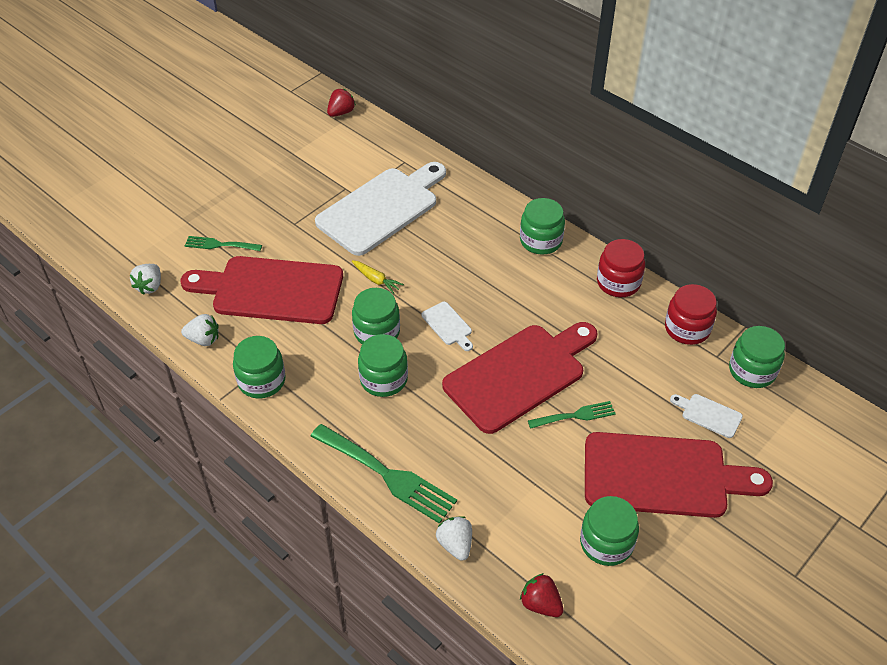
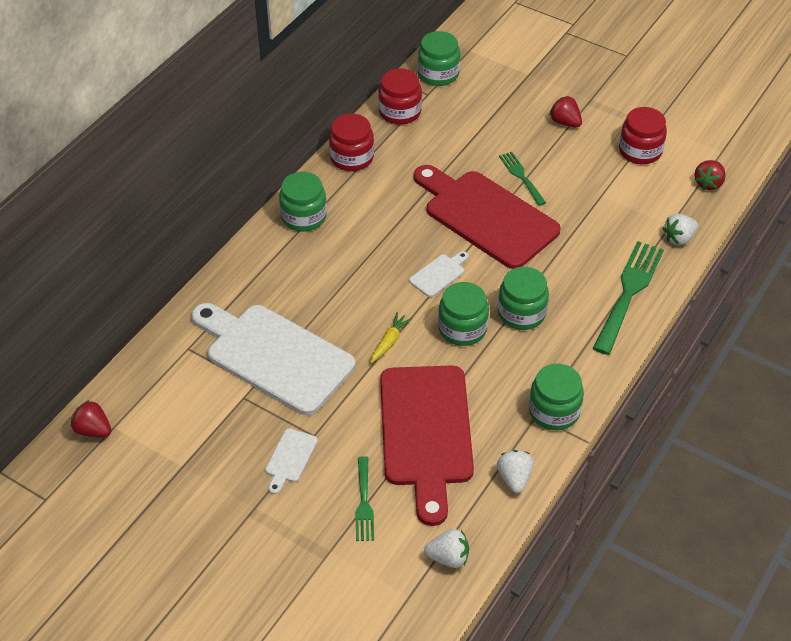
camera: 100 degrees left, 0 degrees up
green jar [580,496,639,566] -> red jar [619,107,667,164]
red cutting board [585,432,773,518] -> red strawberry [549,96,582,127]
white cutting board [670,394,743,438] -> white cutting board moved to [265,428,318,494]

